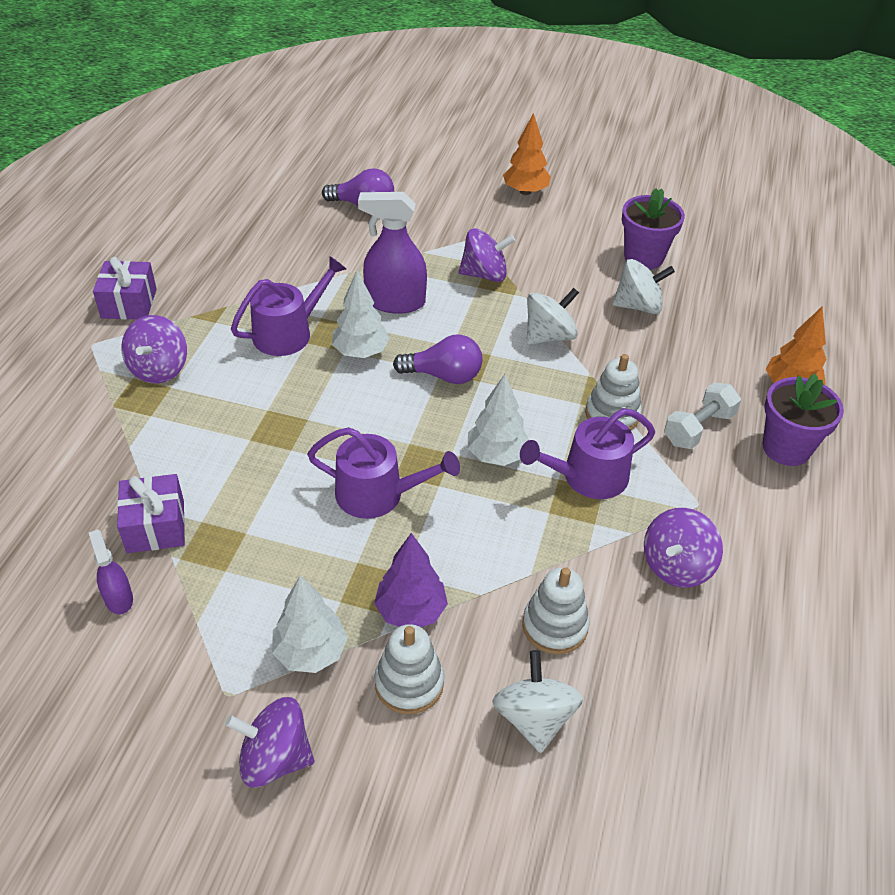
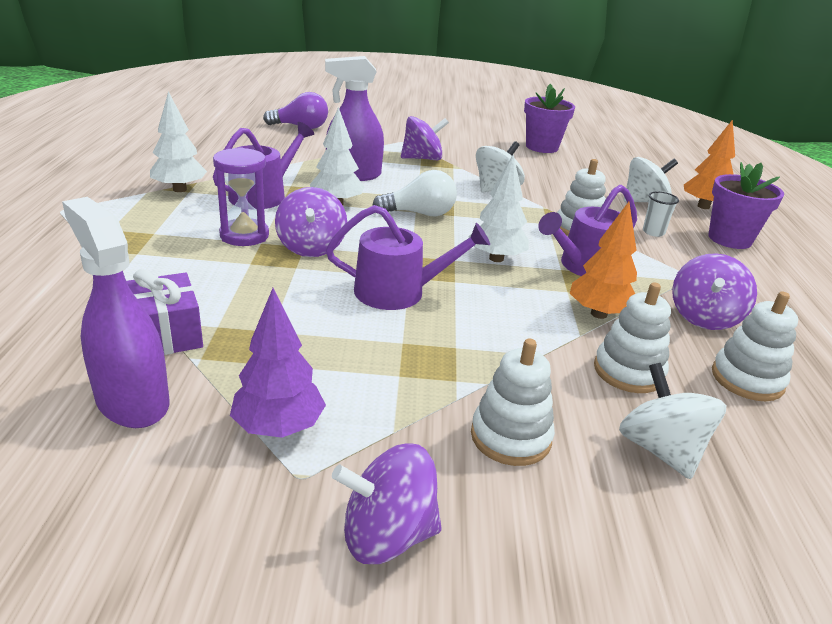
camera: 15 degrees left, 15 degrees down
purple spray bottle [89,530,133,615] -> purple spray bottle [62,197,170,428], size x1.88
purple gift [93,257,157,319] -> none
purple spinning top [121,315,187,383] -> purple spinning top moved to [275,187,347,257]
white tree [272,575,348,673] -> white tree moved to [150,91,207,192]
purple tree [374,533,448,627] -> purple tree moved to [230,288,326,438]
purple light bulb [393,334,482,384] -> white light bulb [372,170,457,216]
orange tree [503,113,551,195] -> orange tree moved to [570,202,637,319]
white spinning top [612,259,675,314] -> white spinning top moved to [624,157,678,202]
white dumbbell [664,382,741,449] -> white cup [643,192,679,237]
none -> purple hourglass [213,148,269,246]
none -> white stacking toy [712,292,798,401]

